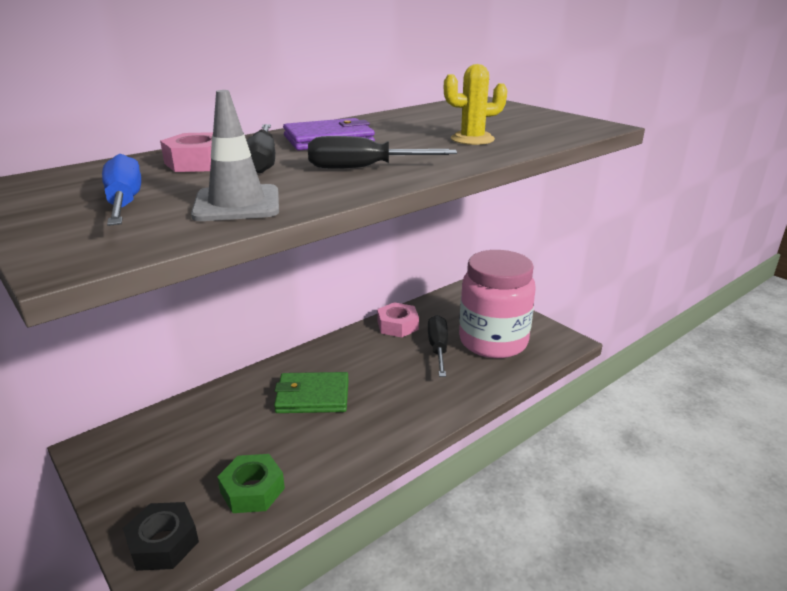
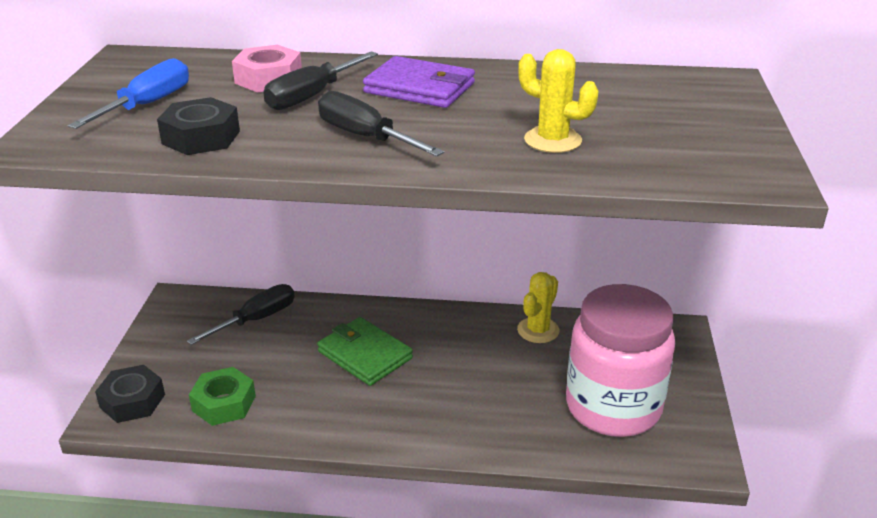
camera: 45 degrees right, 5 degrees up
grey traffic cone [191,90,279,221] -> black nut [157,97,240,155]
pink nut [377,302,419,337] -> yellow cactus [517,272,560,343]
black screwdriver [428,315,448,377] -> black screwdriver moved to [187,284,295,345]

